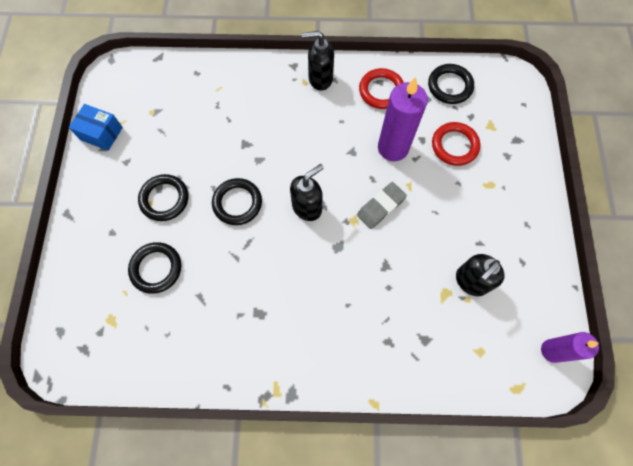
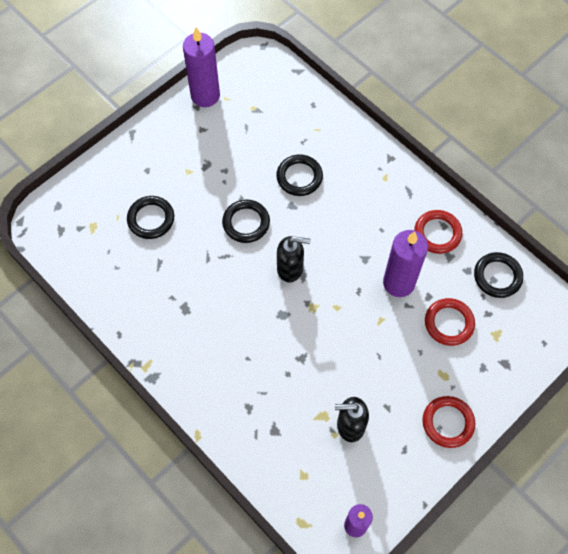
camera: 45 degrees right, 5 degrees down
blue box [69,104,123,151] -> purple candle [183,27,220,107]
black ring [138,174,188,221] -> black ring moved to [276,154,323,196]
black soap dispenser [302,31,334,91] -> none
grey eraser [357,182,407,229] -> none
none -> red ring [422,396,475,448]

